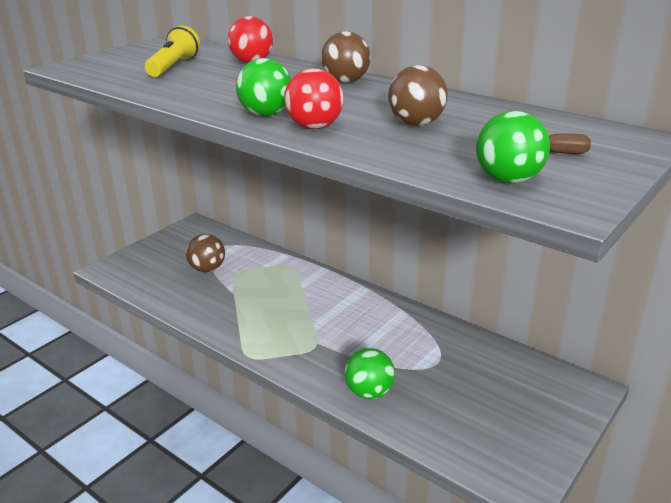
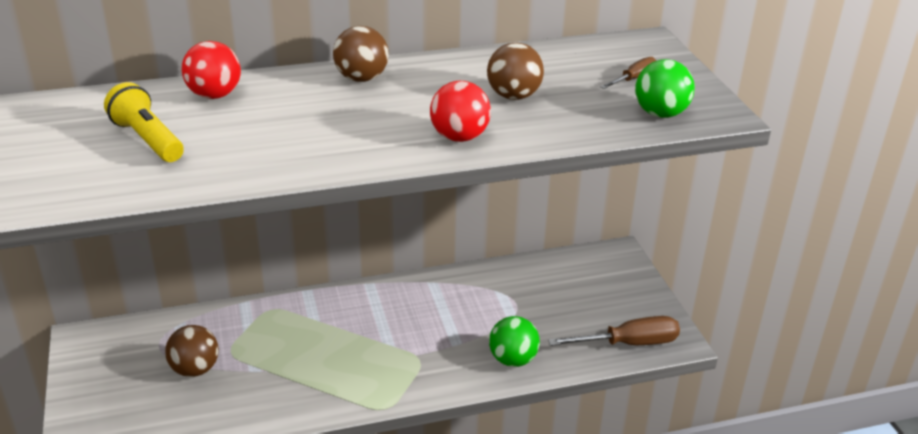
camera: 55 degrees left, 5 degrees up
green ball [236,58,291,116] -> none
none -> brown screwdriver [548,316,680,346]

